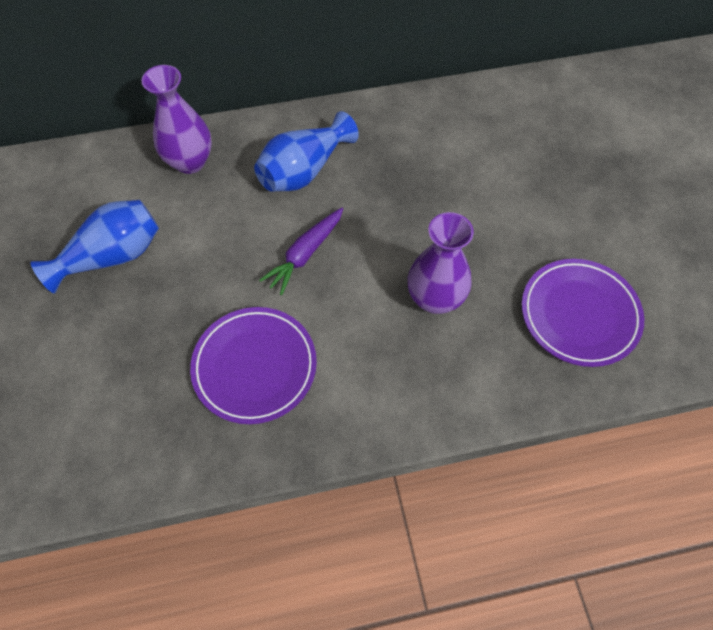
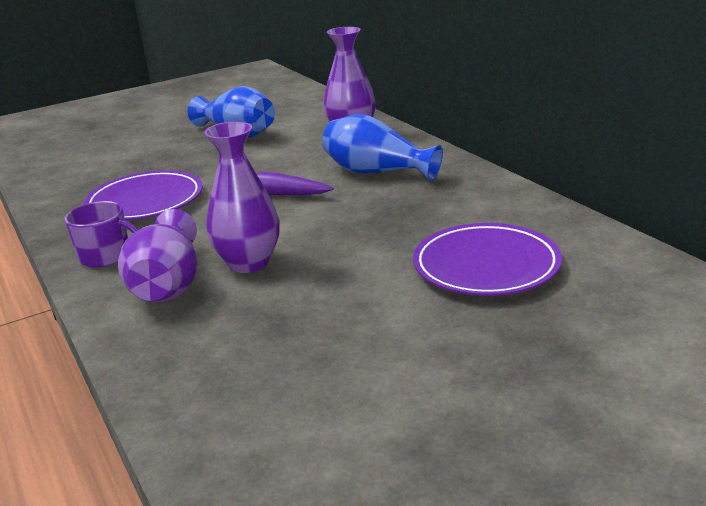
camera: 75 degrees right, 35 degrees down
purple plate [522,259,644,367] -> purple plate moved to [413,223,562,296]
none -> purple mug [65,201,138,268]
none -> purple vase [118,209,197,302]

